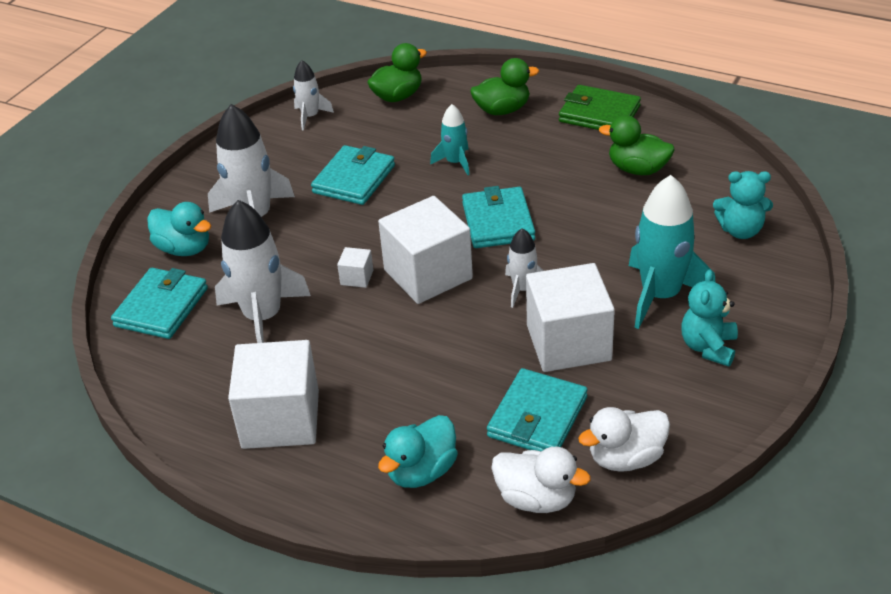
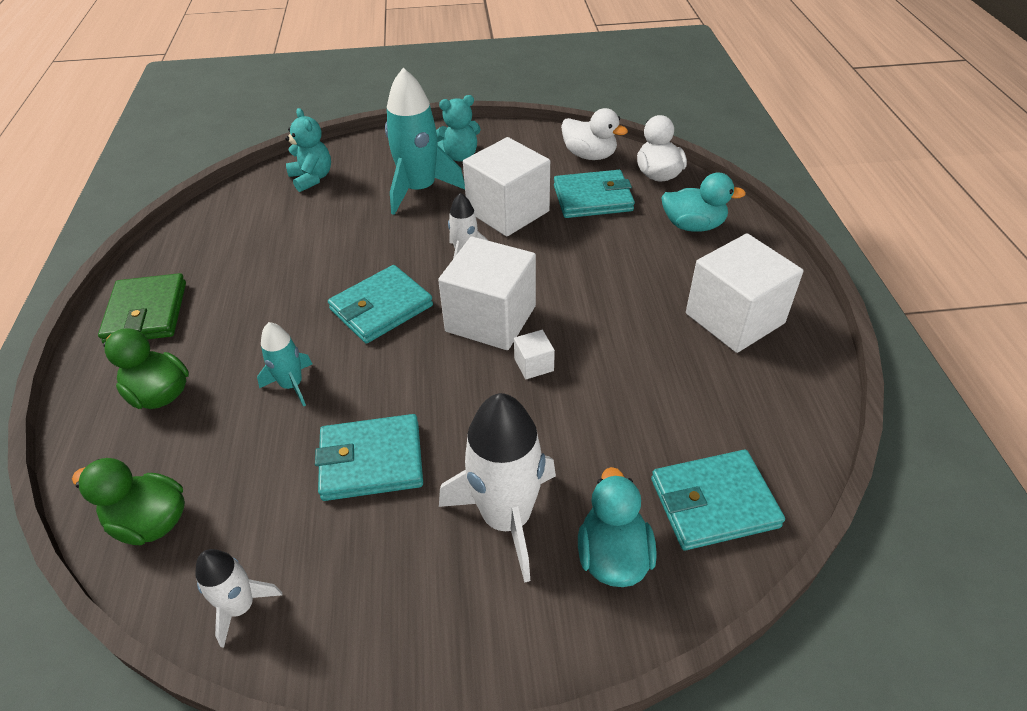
camera: 125 degrees left, 5 degrees up
white rocket [215,200,311,343] -> none
green duck [599,115,674,175] -> none

